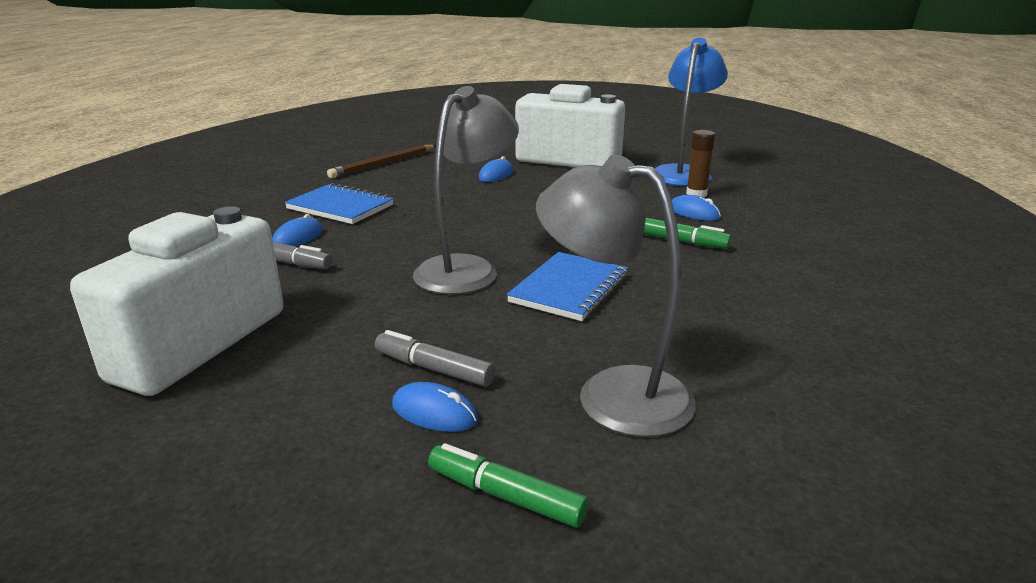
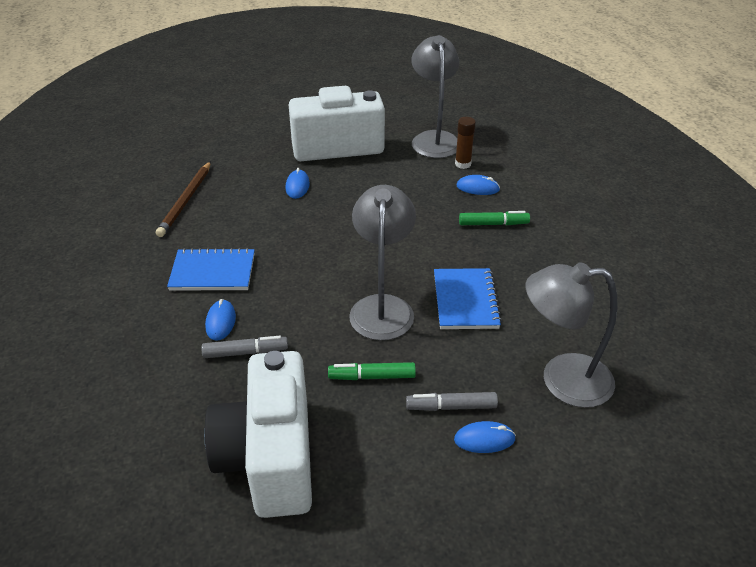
camera: 30 degrees left, 15 degrees up
green marker [428,443,589,528] -> green marker moved to [328,362,416,380]
blue lamp [655,38,728,186] -> grey lamp [412,35,459,158]

